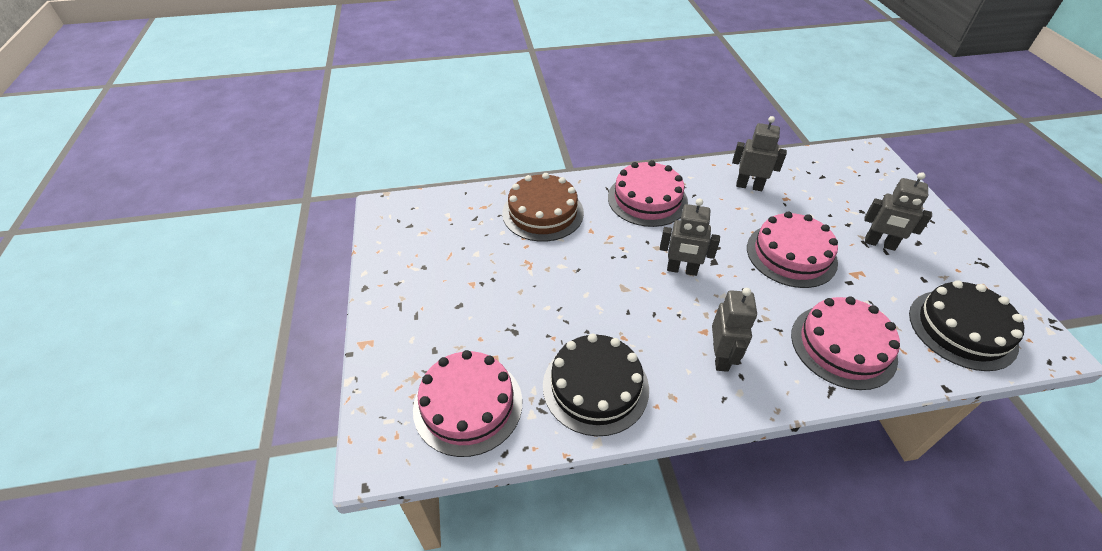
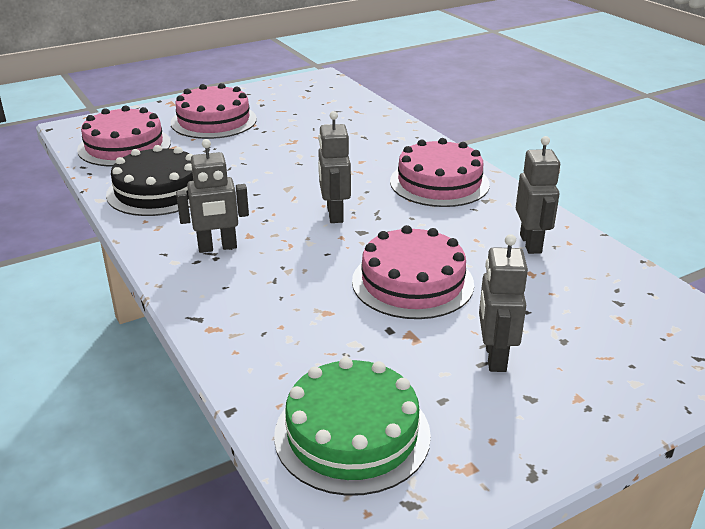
camera: 70 degrees right, 15 degrees down
brown cake [502,173,584,242] -> none
pink cake [791,297,900,390] -> pink cake moved to [171,83,257,139]
black cake [909,280,1024,371] -> green cake [274,357,431,496]

